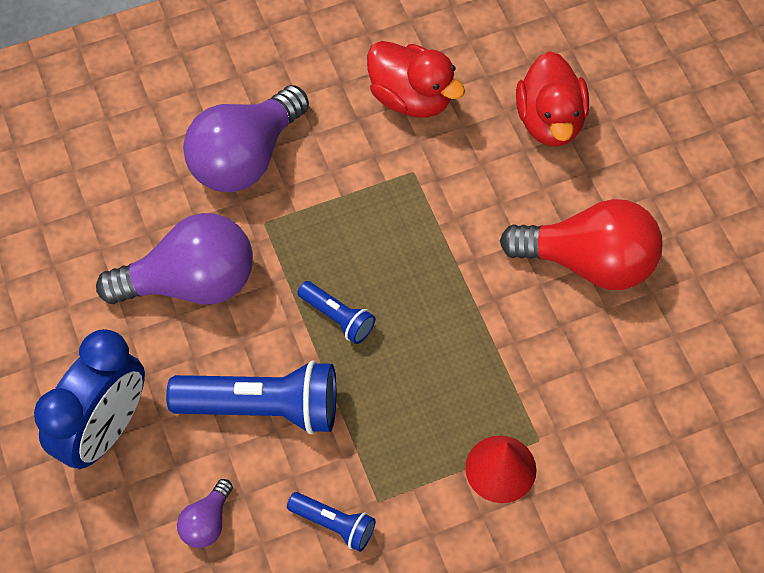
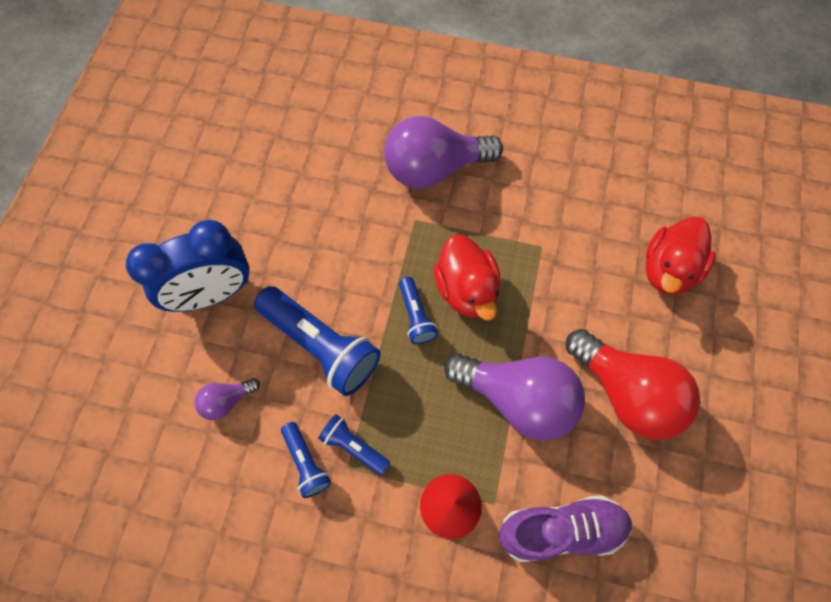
camera: 35 degrees right, 5 degrees up
purple light bulb [96,213,253,305] -> purple light bulb moved to [444,353,585,441]
red duck [367,41,465,118] -> red duck moved to [433,234,501,320]
none -> blue flashlight [318,414,390,475]
none -> purple shoe [499,495,633,562]

